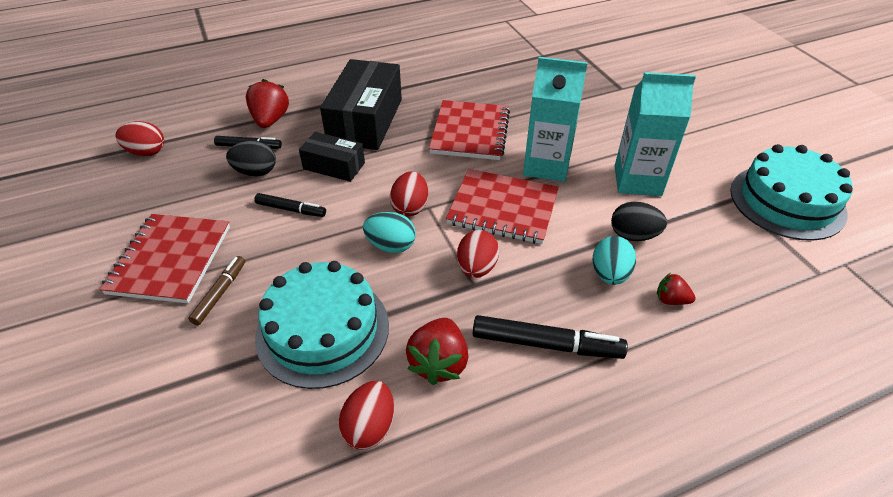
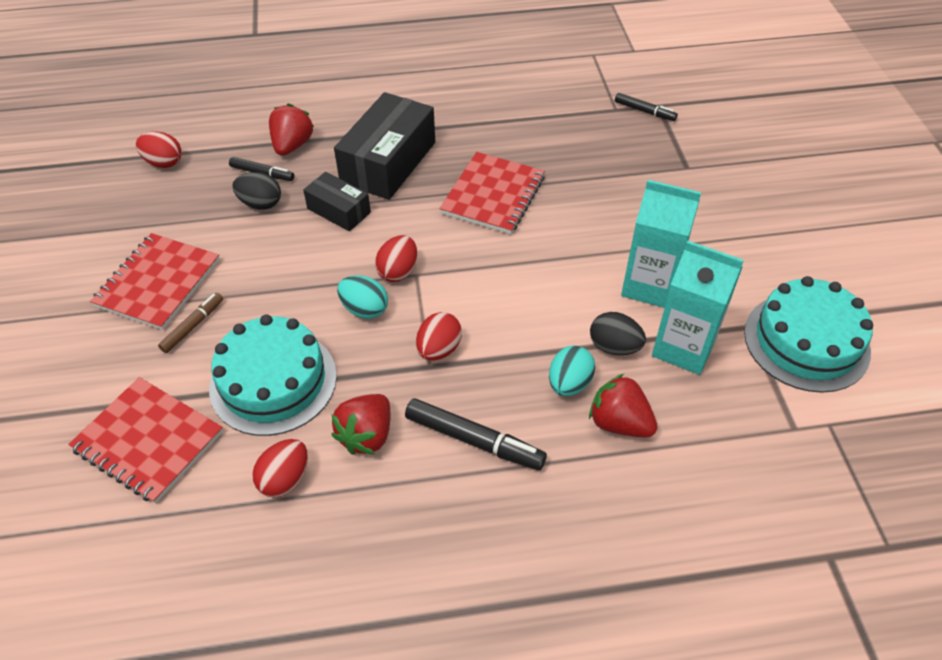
camera: 15 degrees right, 5 degrees up
black marker [254,193,326,217] -> black marker moved to [615,93,678,121]
red notebook [446,169,559,244] -> red notebook moved to [68,377,223,504]
turquoise carton [523,57,588,182] -> turquoise carton moved to [652,240,744,375]
red strawberry [657,273,696,305] -> red strawberry [589,374,658,438], size x1.78

